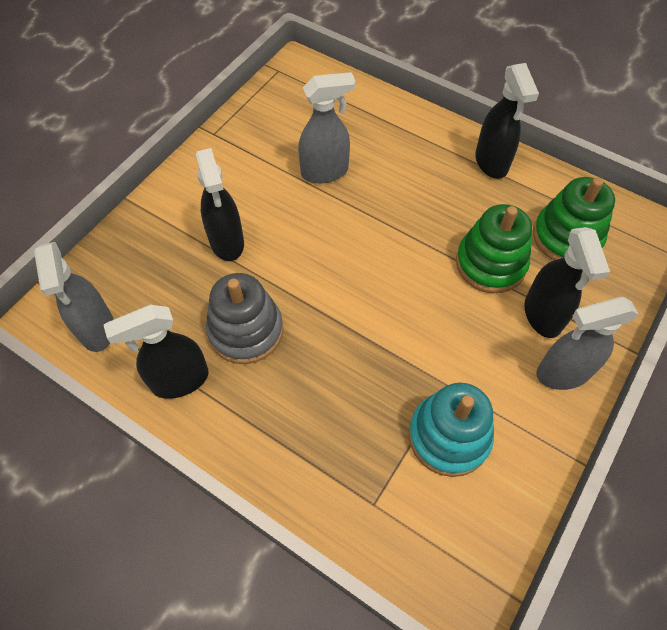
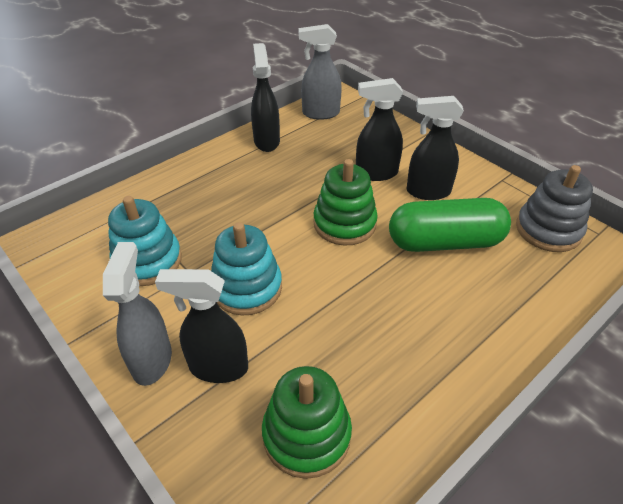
camera: 105 degrees right, 15 degrees down
grey stacking toy [206,273,283,364] -> grey stacking toy moved to [516,165,593,252]
grey spray bottle [298,72,355,184] -> green capsule [389,198,511,252]
green stacking toy [456,204,532,293] -> green stacking toy moved to [313,159,378,246]
black spray bottle [475,63,539,179] -> black spray bottle moved to [406,96,464,200]
none -> turquoise stacking toy [211,222,282,316]

